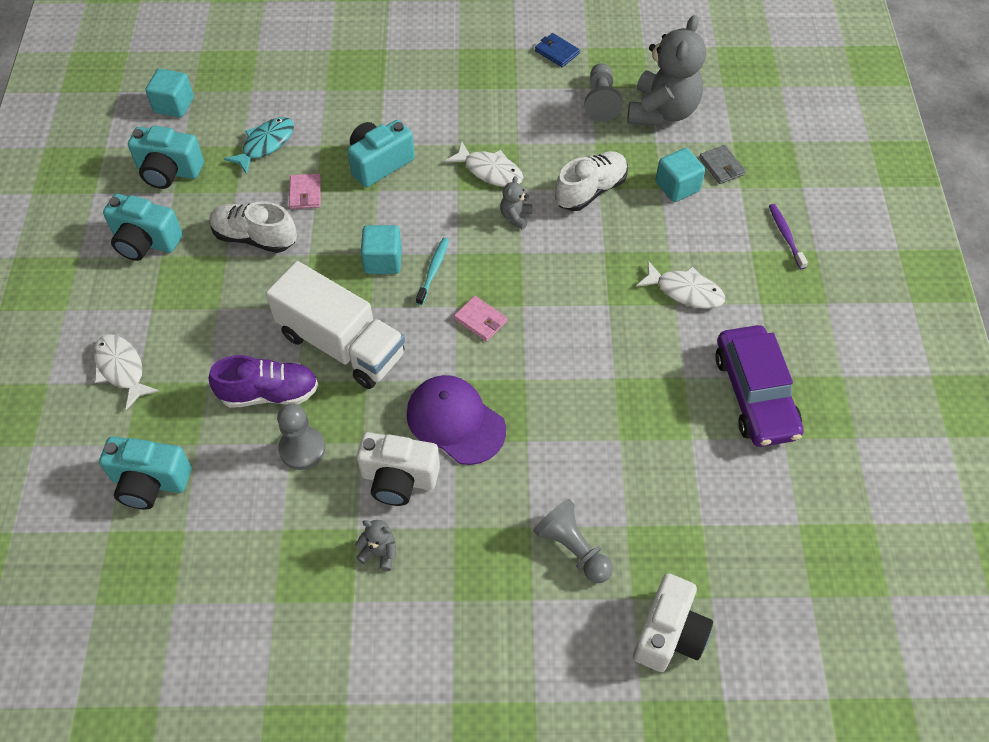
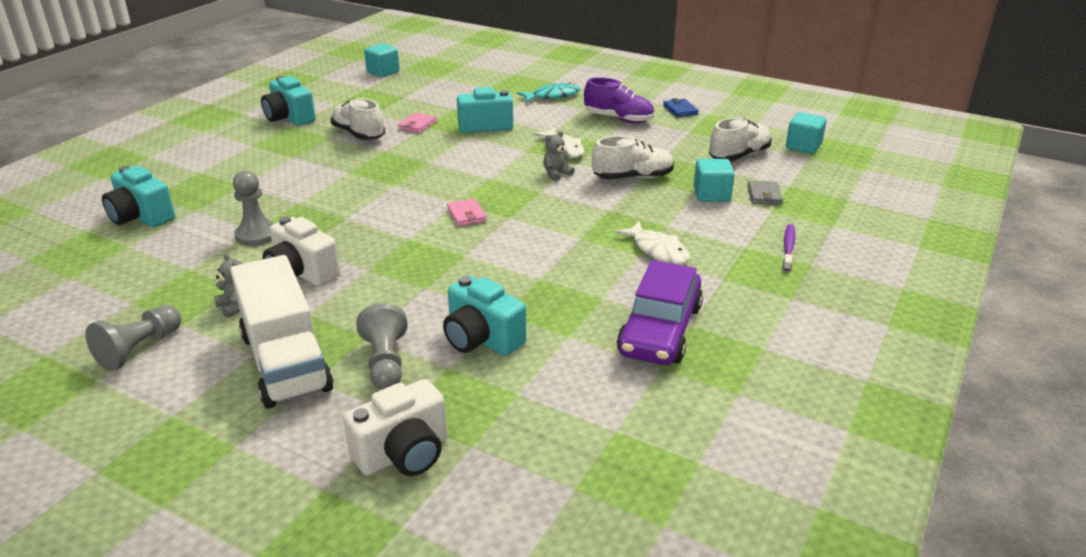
camera: 30 degrees right, 25 degrees down
white fish [93,334,159,410] -> none
turquoise camera [128,126,204,189] -> turquoise camera moved to [443,276,526,356]
purple shoe [209,355,318,408] -> purple shoe moved to [584,77,654,123]
turquoise fish [224,117,294,175] -> turquoise fish moved to [517,82,580,102]
white truck [266,261,405,389] -> white truck moved to [230,255,333,409]
turquoise cube [361,225,402,274] -> turquoise cube moved to [786,112,827,154]
purple cap [406,375,506,465] -> none
turquoise toothbrush [416,238,449,305] -> none
grey pawn [584,63,623,122] -> grey pawn moved to [85,305,181,371]
grey teddy bear [627,15,706,126] -> white shoe [709,118,772,161]

